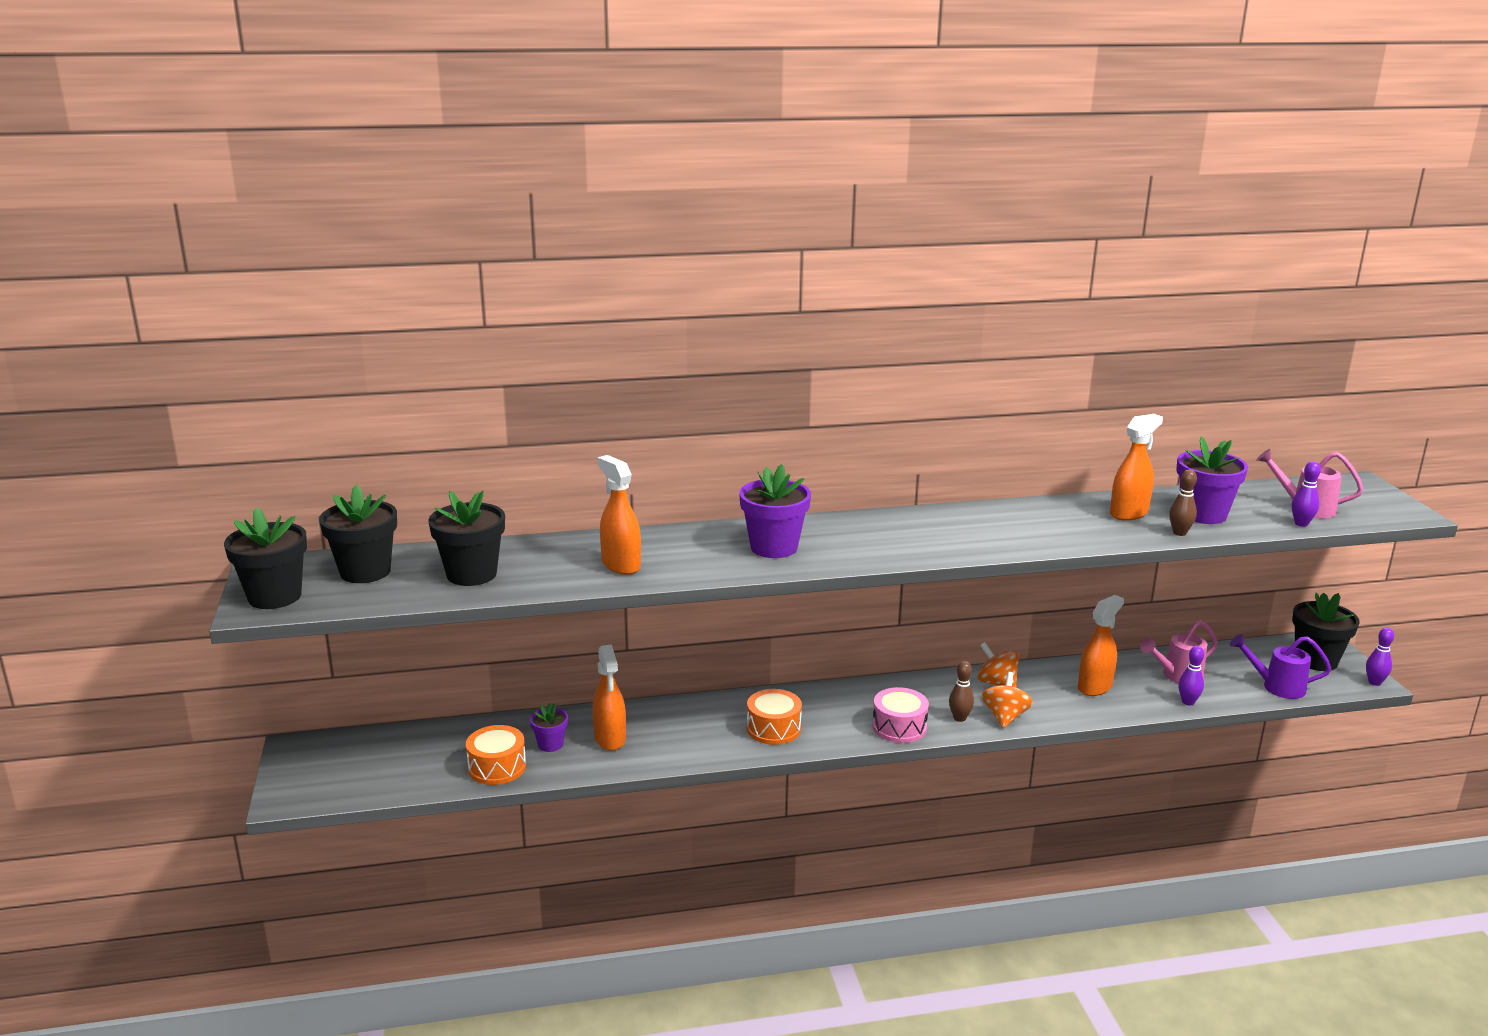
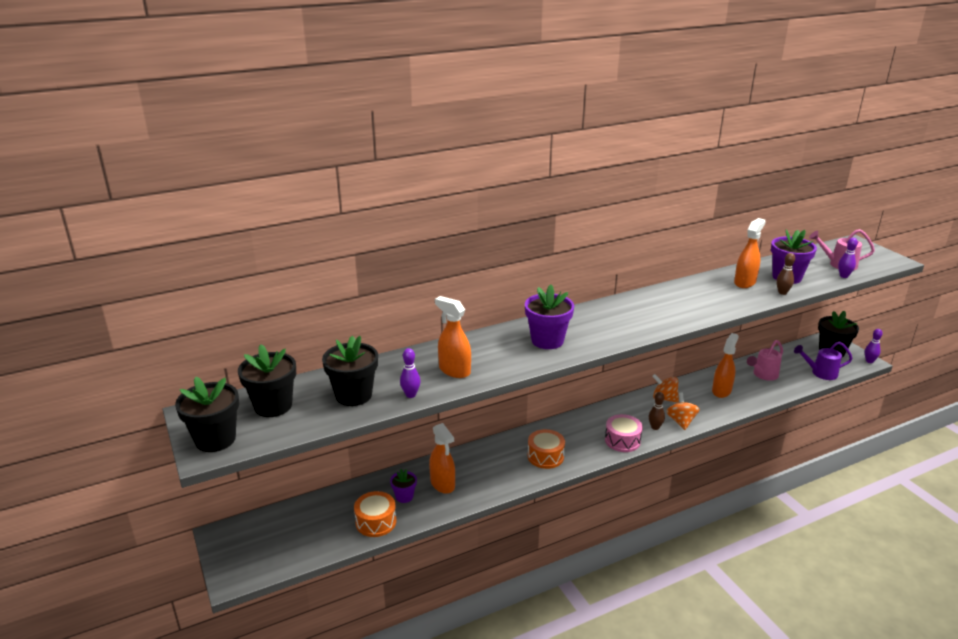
camera: 15 degrees left, 5 degrees up
purple bowling pin [1178,646,1204,705] -> purple bowling pin moved to [400,348,421,398]

